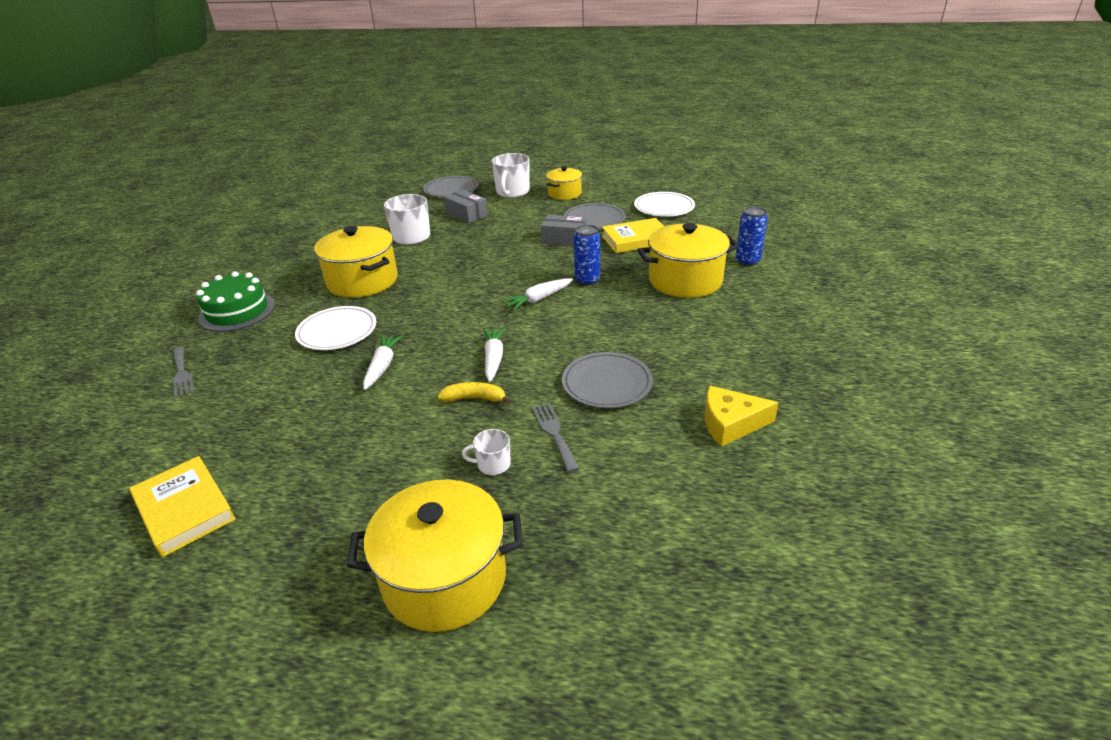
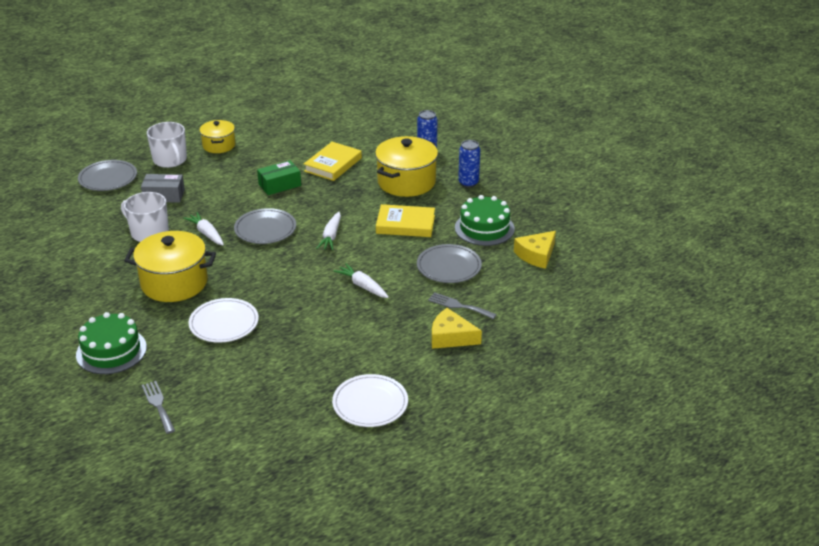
camera: 45 degrees left, 0 degrees up
yellow book [129,456,236,557] -> yellow book moved to [376,204,435,237]
grey fork [173,346,194,398] -> grey fork turned 135 degrees counterclockwise [142,381,175,434]
yellow pot [347,480,523,632] -> none
white carrot [363,335,403,390] -> white carrot moved to [183,212,224,245]
yellow banana [437,382,512,404] -> none
white mug [462,429,511,475] -> yellow cheese [431,308,482,349]
grey box [541,215,587,246] -> green box [257,160,301,195]
grey plate [564,203,625,229] -> grey plate moved to [234,208,296,244]
blue can [574,225,600,286] -> blue can moved to [458,140,480,188]
white plate [634,192,695,217] -> white plate moved to [332,374,408,427]
none -> green cake [455,195,515,246]

